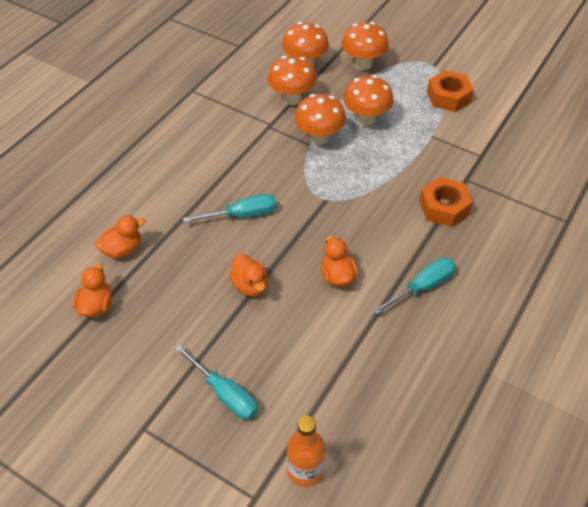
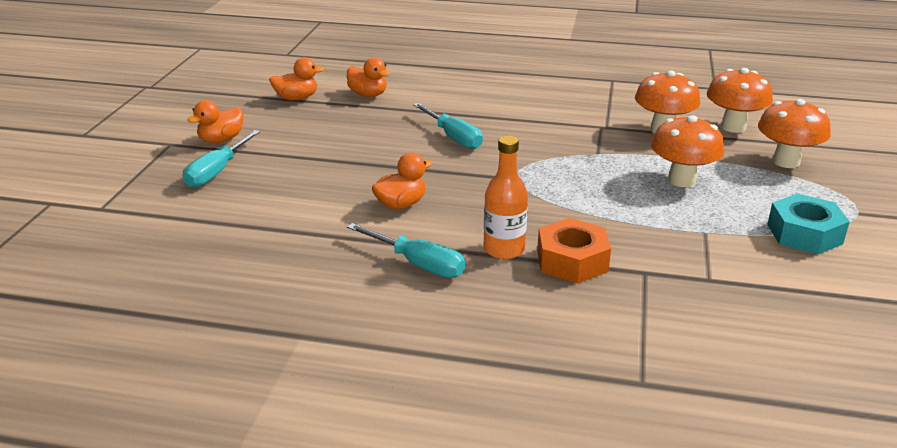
camera: 70 degrees right, 20 degrees down
orange duck [229,254,267,297] -> orange duck moved to [187,100,243,143]
orange bottle [287,415,325,487] -> orange bottle moved to [484,136,528,259]
orange mushroom [294,94,346,145] -> none
orange nut [427,70,474,112] -> turquoise nut [767,193,850,254]

